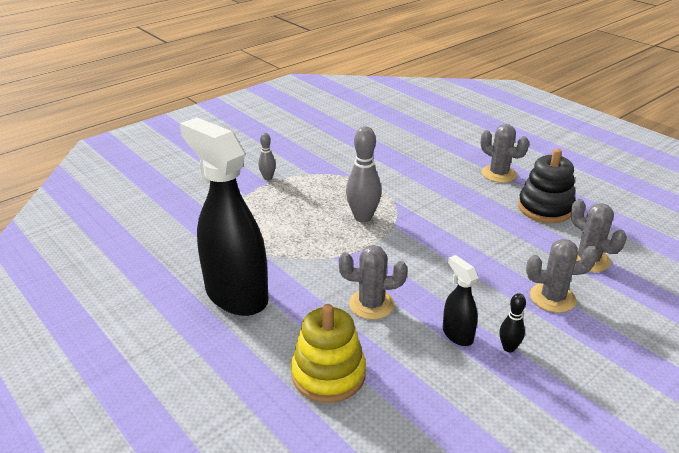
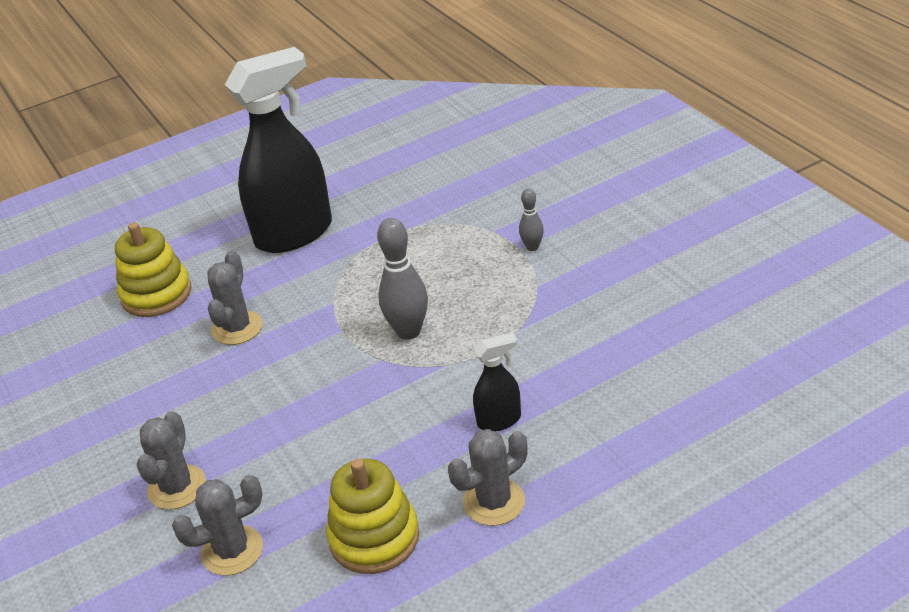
camera: 105 degrees right, 5 degrees up
black spray bottle [443,255,478,346] -> black spray bottle moved to [473,333,521,432]
black bowling pin [499,293,526,352] -> none
black stacking toy [518,149,576,223] -> yellow stacking toy [326,459,419,574]

